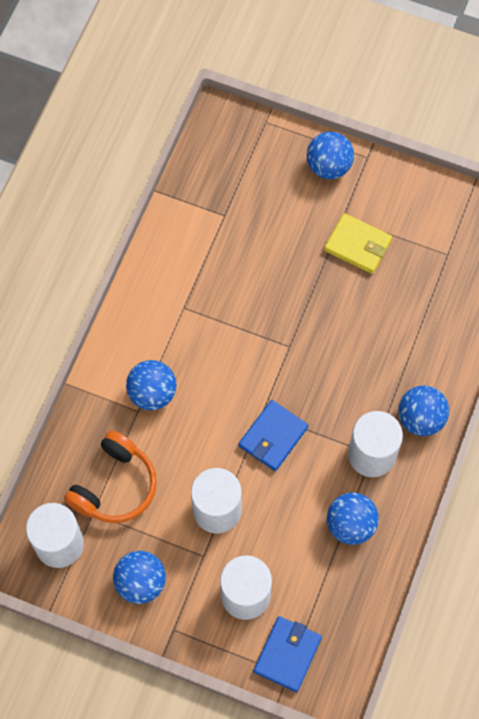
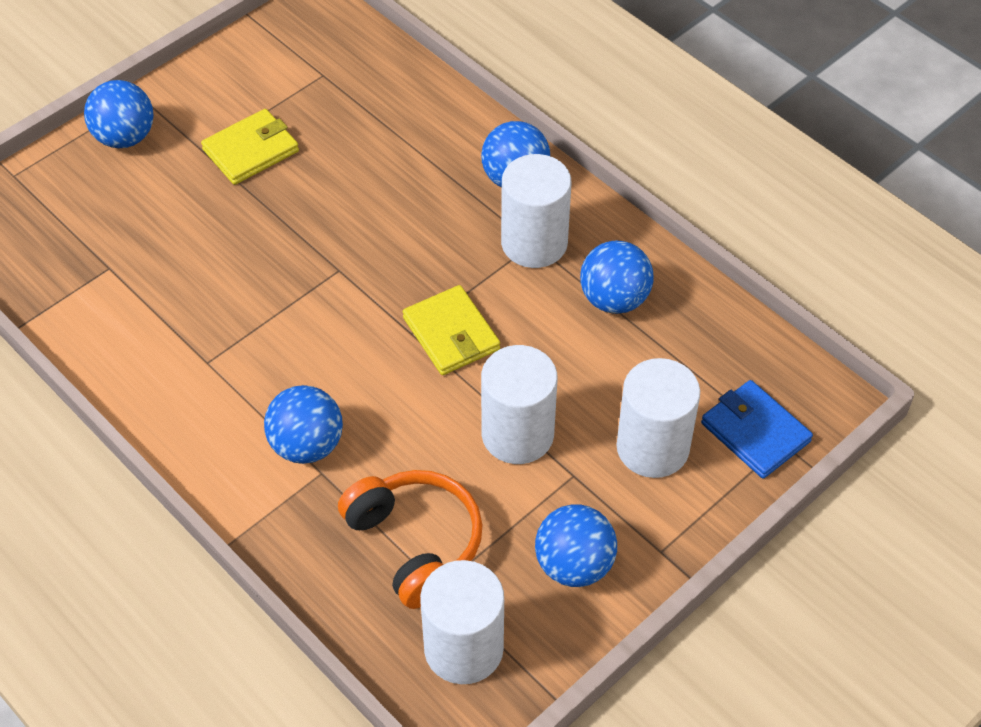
camera: 65 degrees left, 15 degrees down
blue wallet [238,400,308,471] -> yellow wallet [403,285,500,375]

